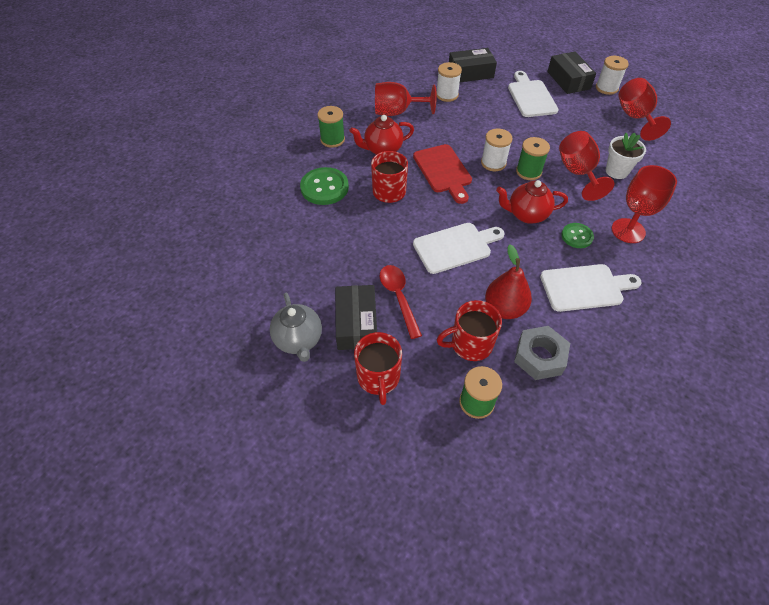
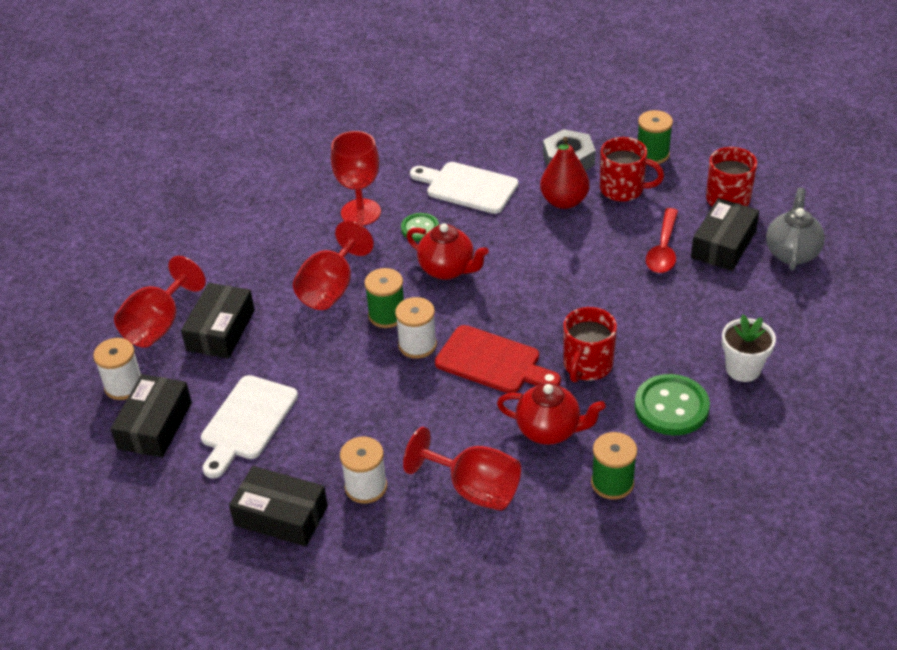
camera: 145 degrees left, 10 degrees down
red cutting board [413,144,472,204] -> red cutting board turned 105 degrees clockwise [435,325,561,393]
white cutting board [413,223,504,274] -> none
white flower pot [606,133,646,179] -> white flower pot moved to [722,314,776,382]
none -> black box [181,283,255,358]

